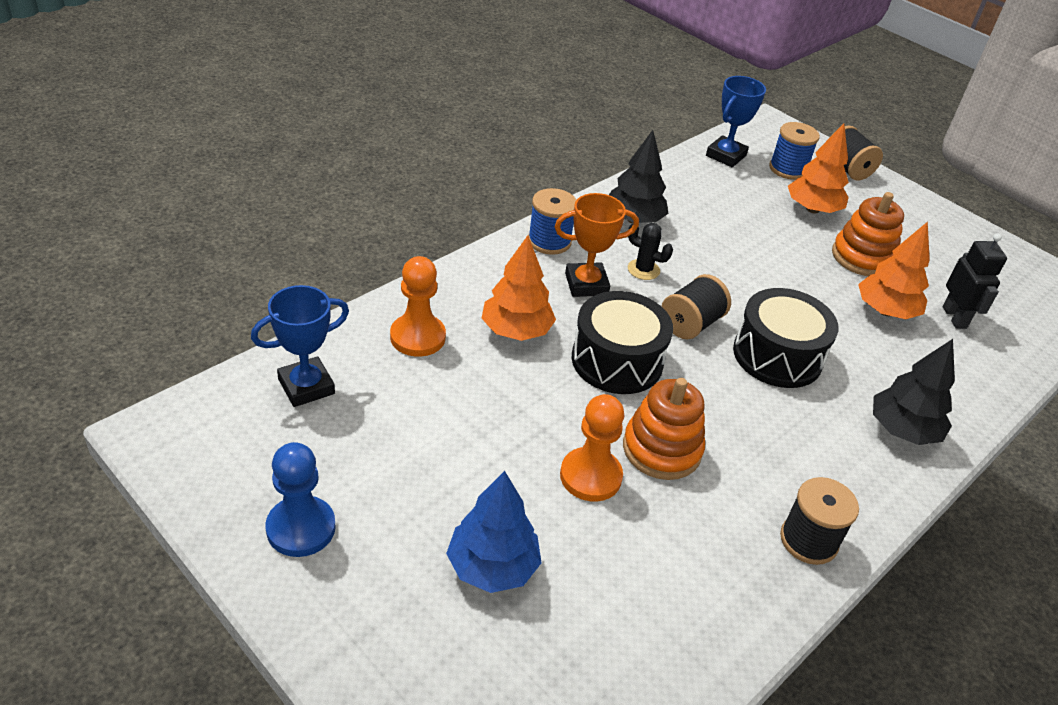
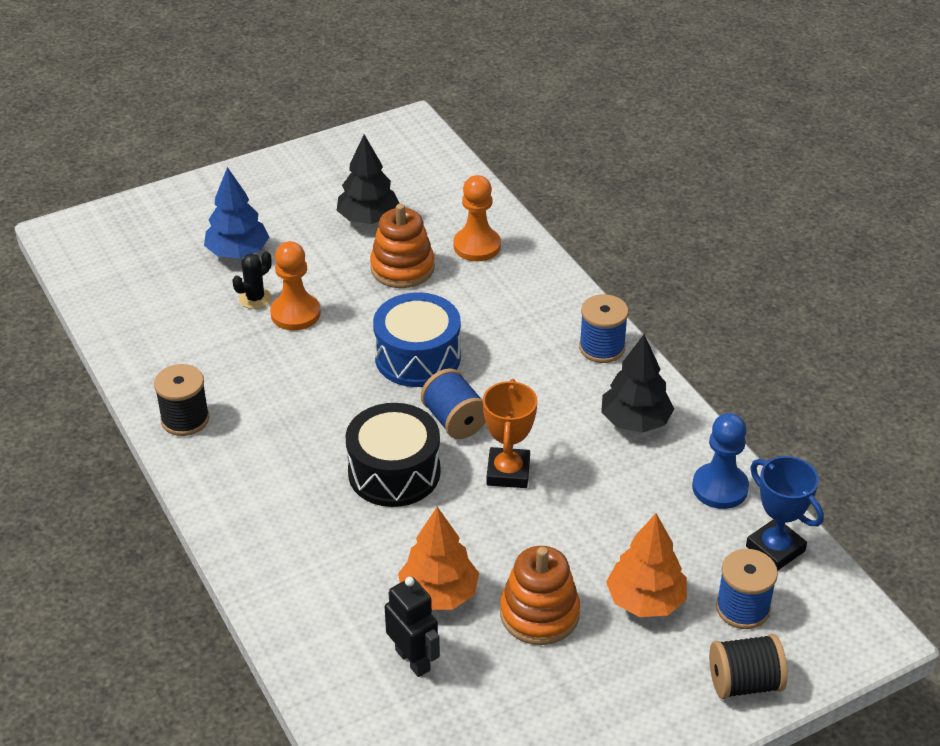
camera: 110 degrees right, 0 degrees up
blue trophy [251,285,349,407] -> none
blue pawn [266,442,336,557] -> blue pawn moved to [692,413,749,509]
orange tree [481,235,556,341] -> none
orange trophy [554,193,639,297] -> orange trophy moved to [483,379,538,488]
black drum [571,291,673,394] -> blue drum [373,292,461,387]
orange stacking toy [623,378,705,480] -> orange stacking toy moved to [370,204,435,288]
black cactus [628,223,673,280] -> black cactus moved to [232,251,272,309]
black spool [662,274,731,339] -> blue spool [421,369,486,439]
black tree [873,339,955,445] -> black tree moved to [337,134,400,224]
black robot [942,233,1007,329] -> black robot turned 135 degrees counterclockwise [385,577,440,677]

